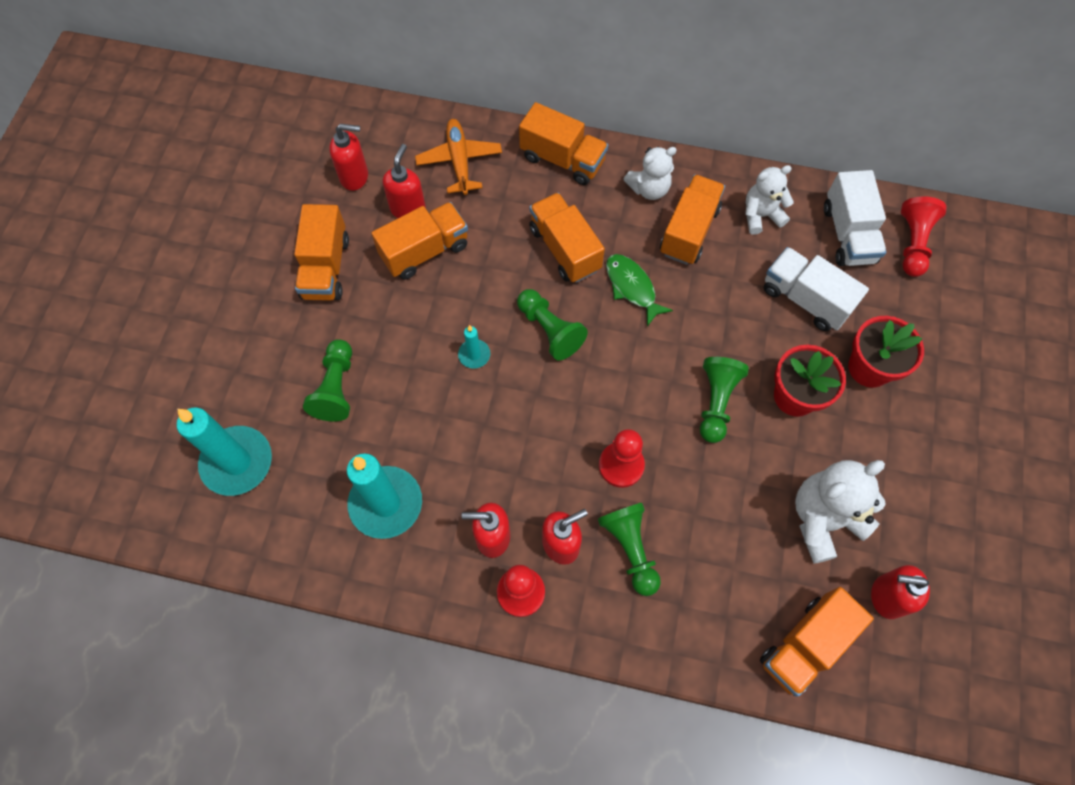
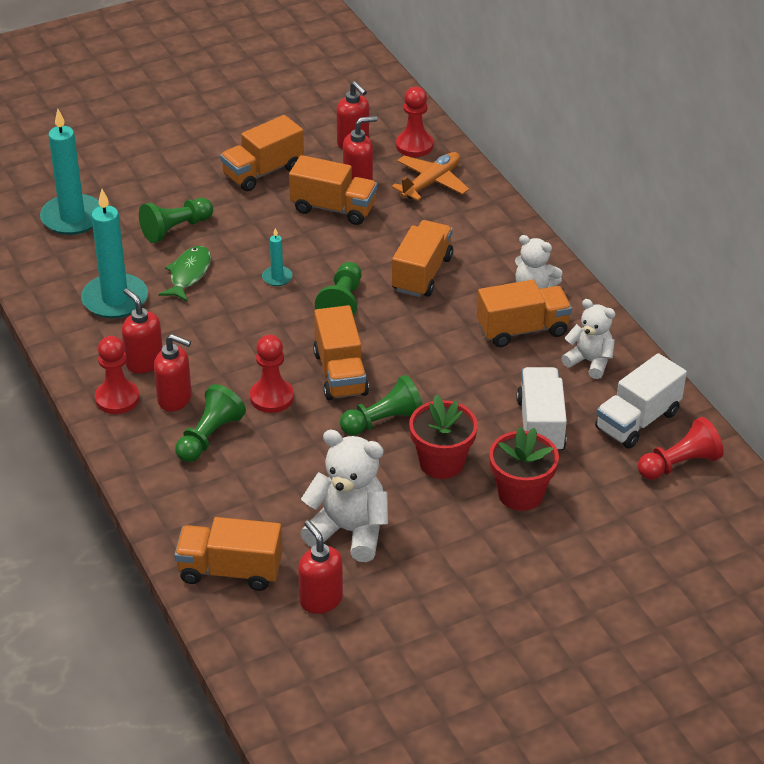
camera: 50 degrees right, 25 degrees down
orange truck [519,102,608,185] -> orange truck moved to [313,305,369,400]
green fish [606,254,673,327] -> green fish moved to [158,246,211,302]
none -> red pawn [396,87,433,157]

